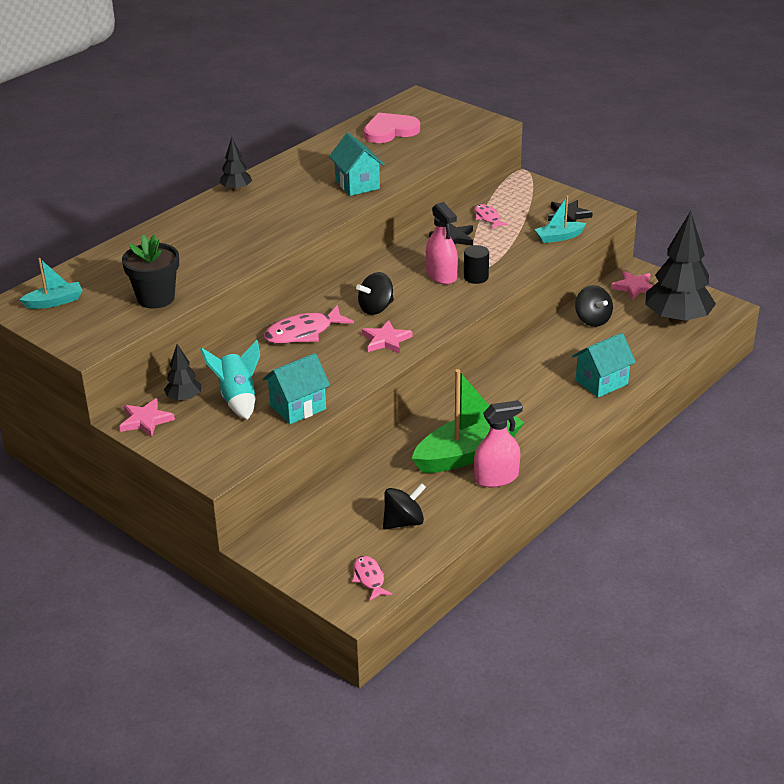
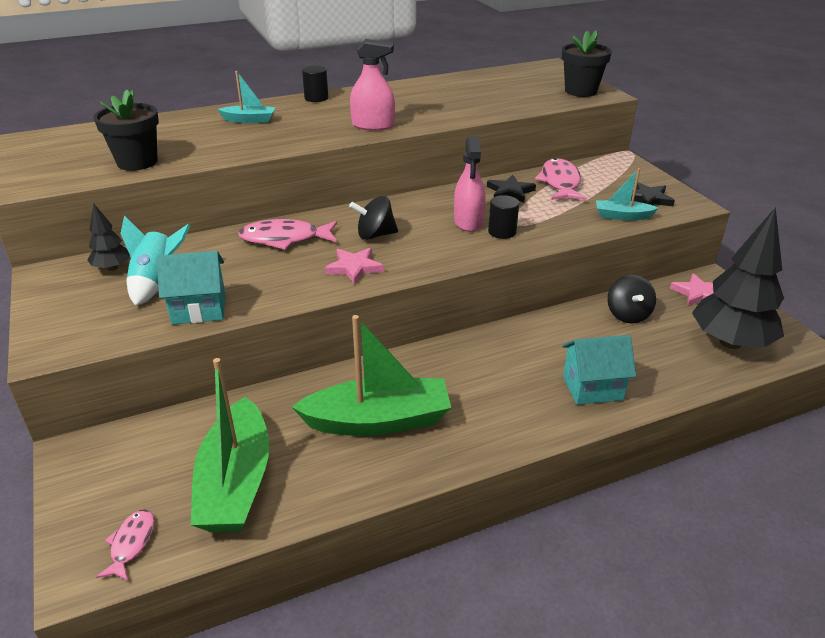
camera: 25 degrees right, 0 degrees up
turquoise boat [19,258,82,309] -> turquoise boat moved to [218,71,276,123]
pink star [120,398,175,437] -> none
black tree [219,137,252,192] -> black cylinder [302,66,328,102]
turquoise house [329,133,385,196] -> none
pink heart [364,113,420,143] -> none
black spinning top [383,483,426,530] -> green boat [191,358,269,532]
pink fish [474,204,509,229] -> pink fish [535,158,587,200], size x1.71
pink spray bottle [474,400,523,487] -> pink spray bottle moved to [350,39,395,131]
none -> black flower pot [562,31,612,97]

